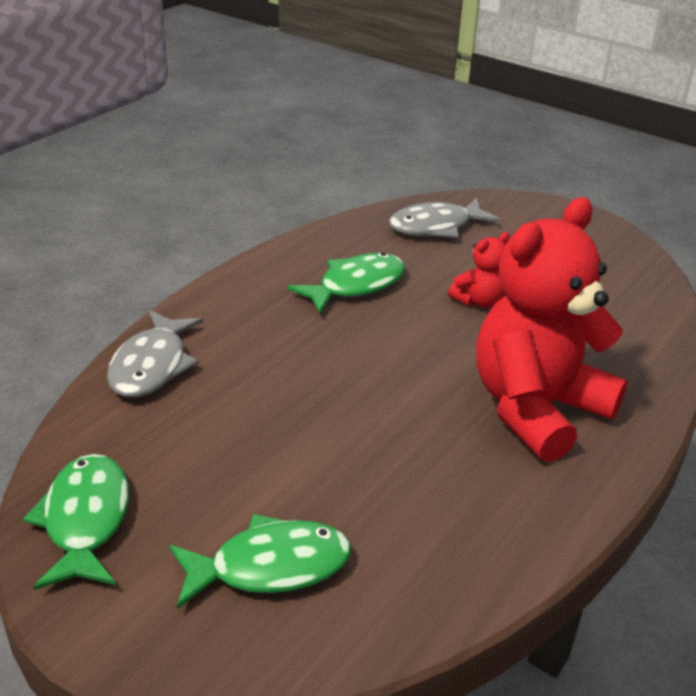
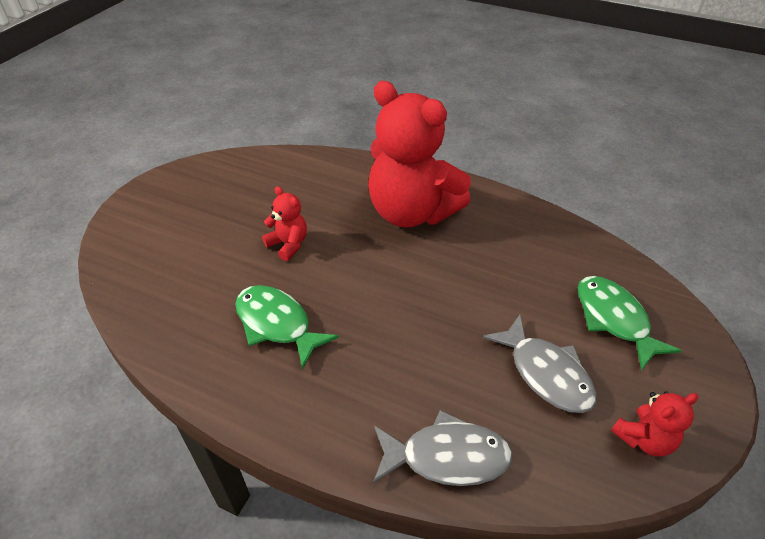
camera: 100 degrees left, 10 degrees up
green fish [23,454,129,590] -> red teddy bear [611,391,698,457]
grey fish [389,198,500,238] -> grey fish moved to [483,315,597,413]

